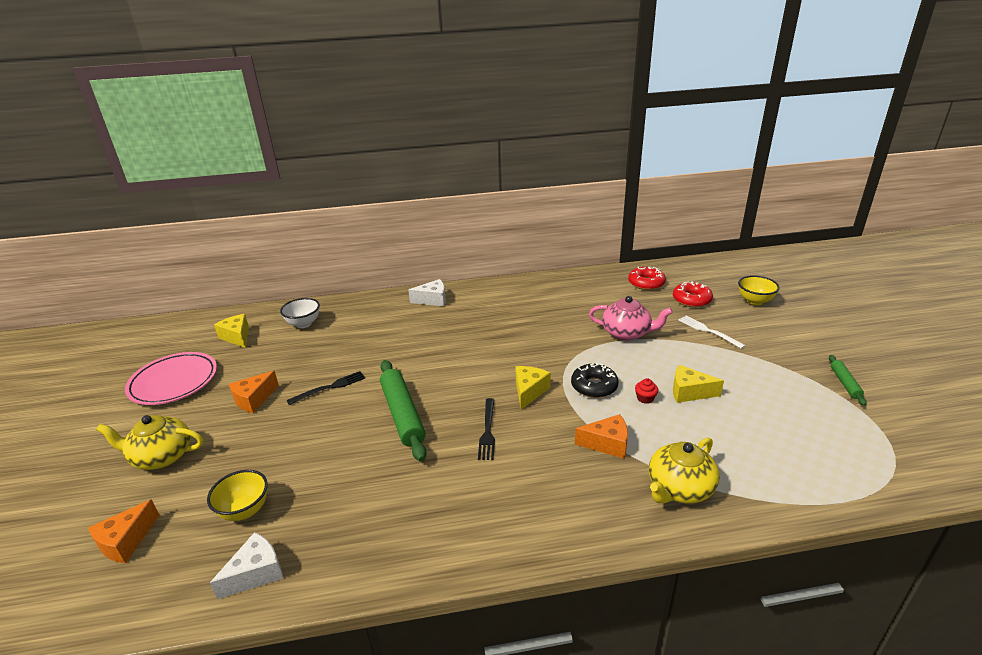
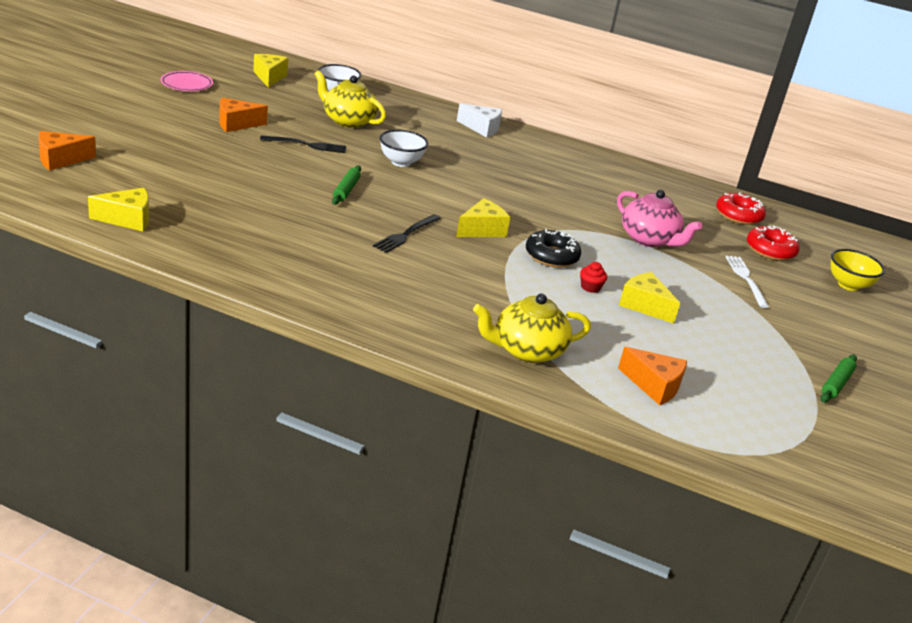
camera: 25 degrees right, 0 degrees up
yellow teapot [96,415,203,470] -> yellow teapot moved to [314,70,386,128]
pink plate [125,352,217,405] -> pink plate [161,71,213,91], size x0.58
yellow bowl [207,470,268,521] -> none
white cheese [210,532,284,599] -> yellow cheese [88,188,149,231]
green rolling pin [380,360,427,462] -> green rolling pin [332,165,361,205], size x0.51
orange cheese [575,414,628,459] -> orange cheese moved to [618,347,687,405]
none -> white bowl [379,129,428,167]

